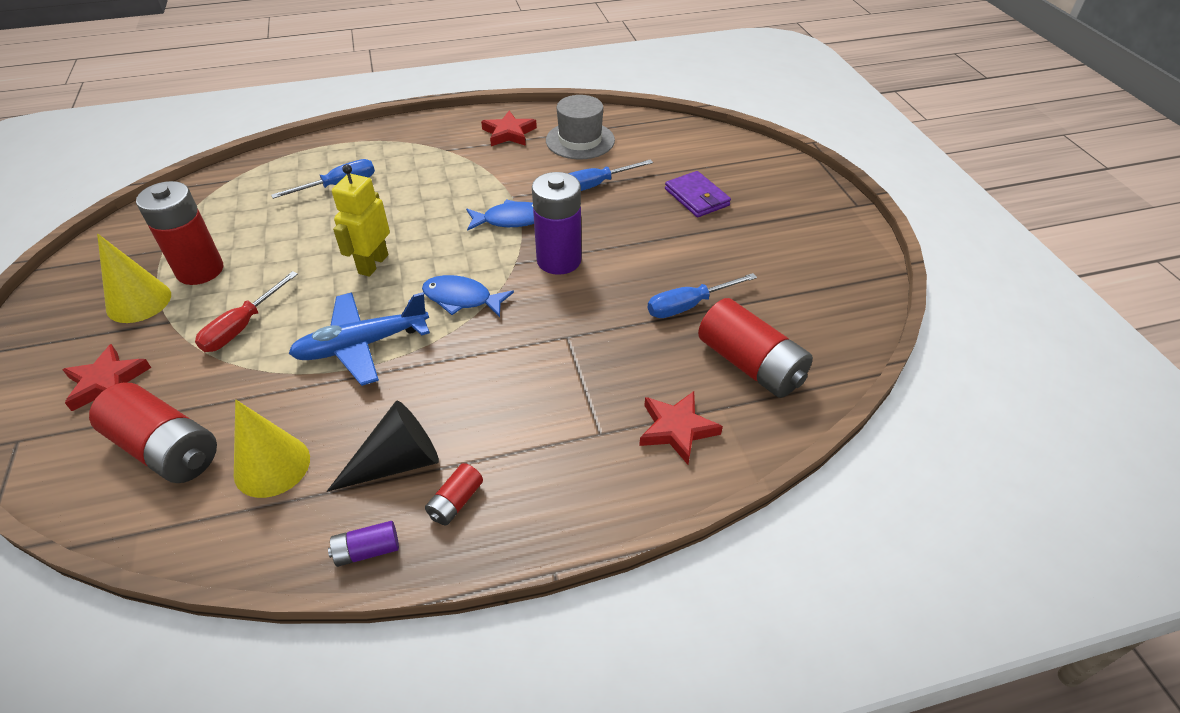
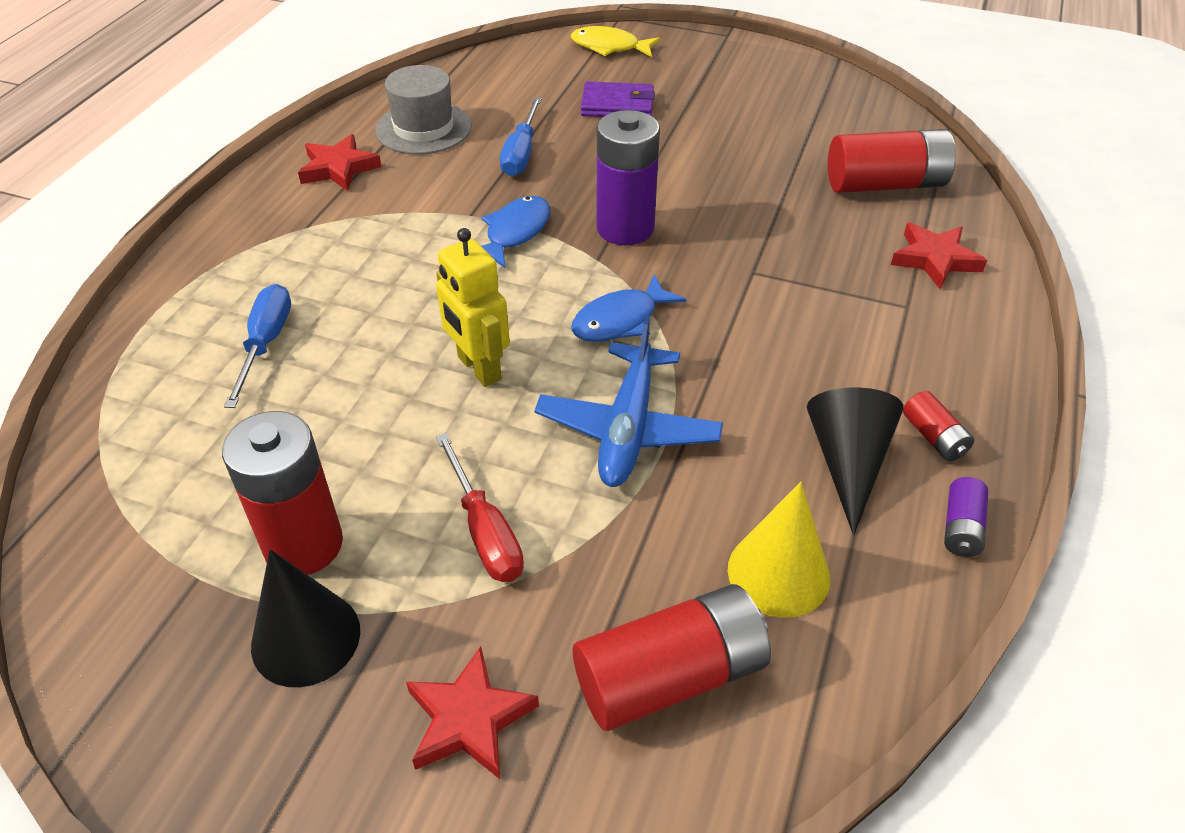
camera: 55 degrees left, 0 degrees up
yellow cone [97,233,171,323] -> black cone [251,549,360,687]
blue screwdriver [648,273,757,318] -> none
none -> yellow fish [571,26,660,57]

